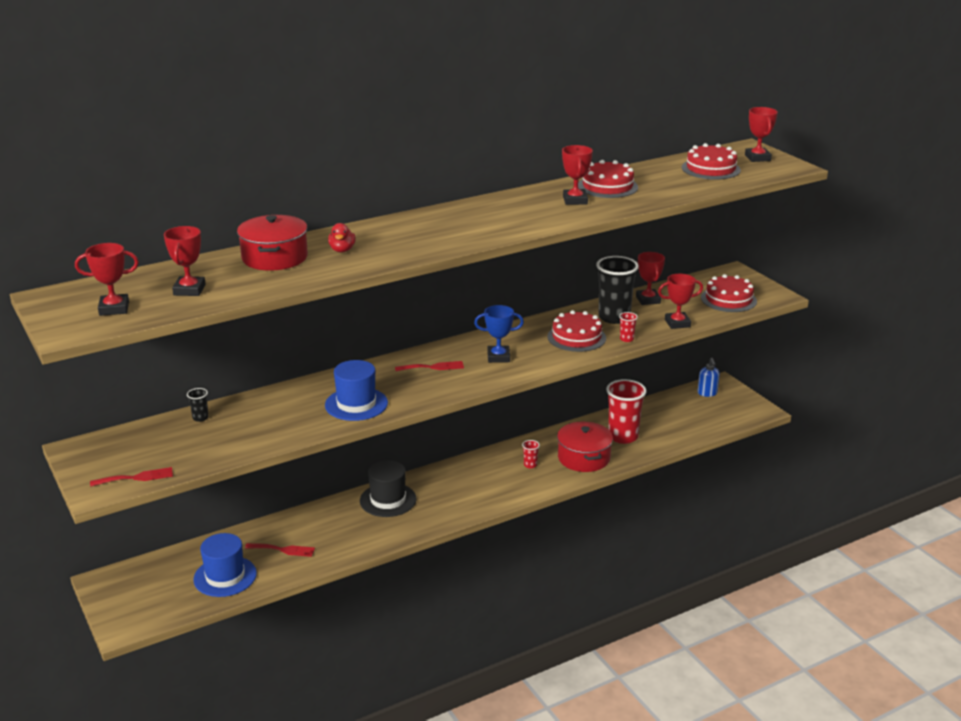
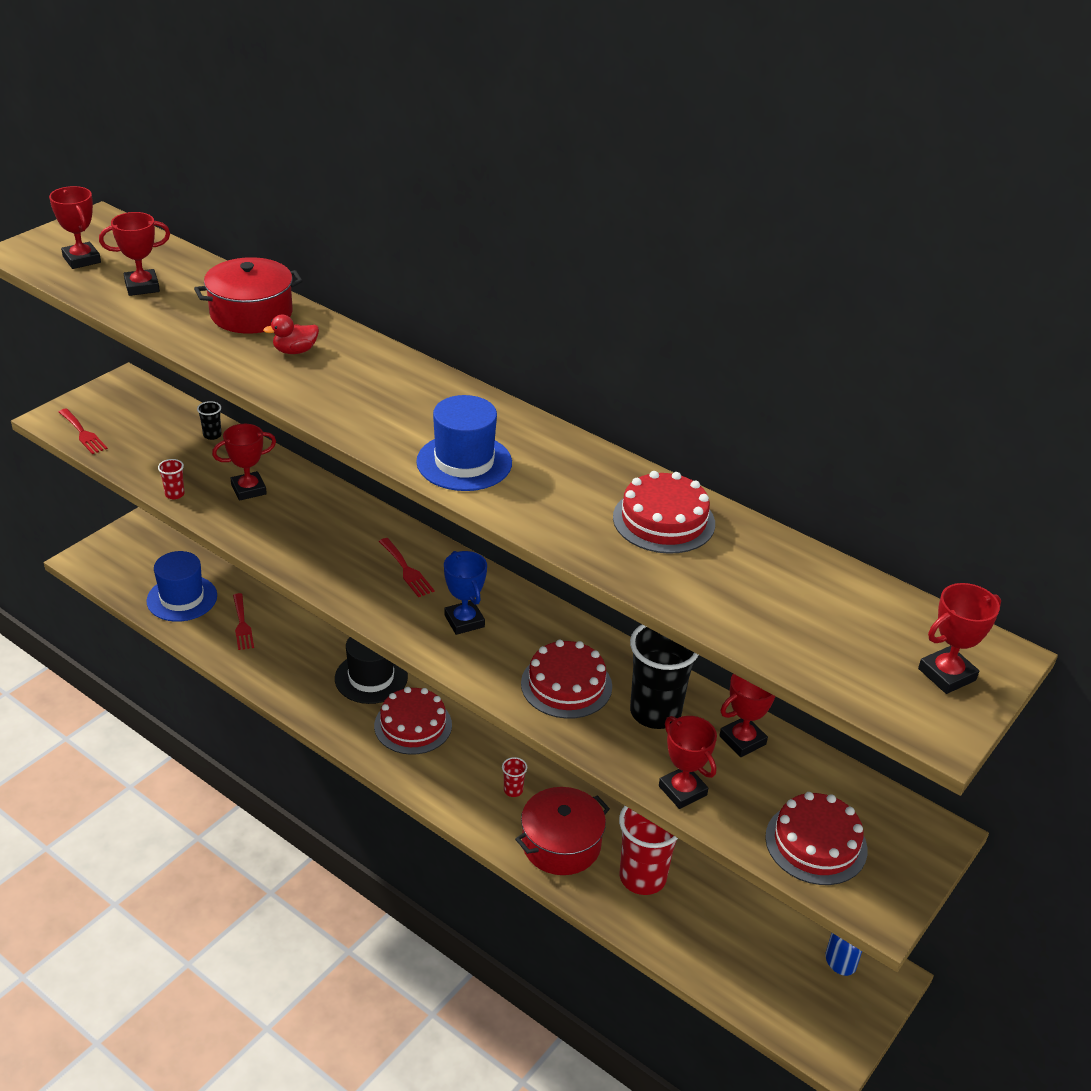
camera: 65 degrees right, 10 degrees up
blue hat [325,360,388,421] -> blue hat moved to [416,395,512,491]
red trophy [562,145,593,205] -> red trophy moved to [212,424,276,501]
red cup [619,312,638,342] -> red cup moved to [158,459,185,499]
red cake [682,143,741,180] -> red cake moved to [374,687,452,755]

